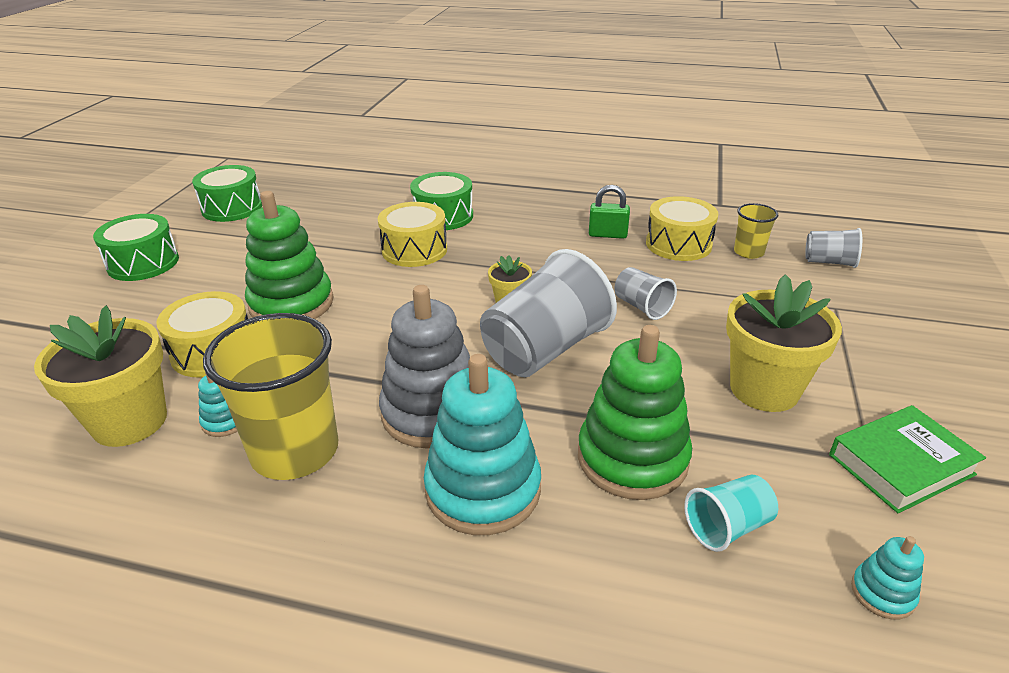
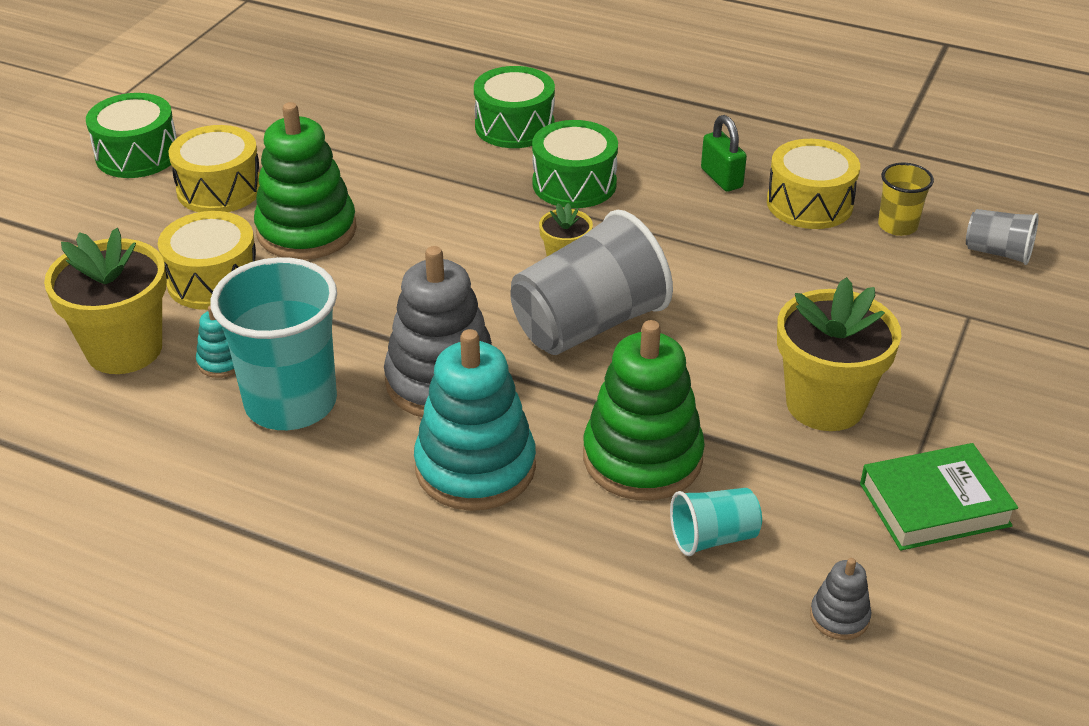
camera: 10 degrees right, 5 degrees up
green drum [192,165,262,222] -> green drum moved to [532,120,618,208]
yellow cup [203,313,338,480] -> turquoise cup [210,257,337,430]
yellow drum [378,202,447,267] -> yellow drum moved to [168,125,260,212]
green padlock [589,185,630,239] -> green padlock turned 45 degrees clockwise [701,115,747,192]
grey cup [614,267,677,320] -> none
turquoise stacking toy [851,536,924,620] -> grey stacking toy [810,558,871,640]

